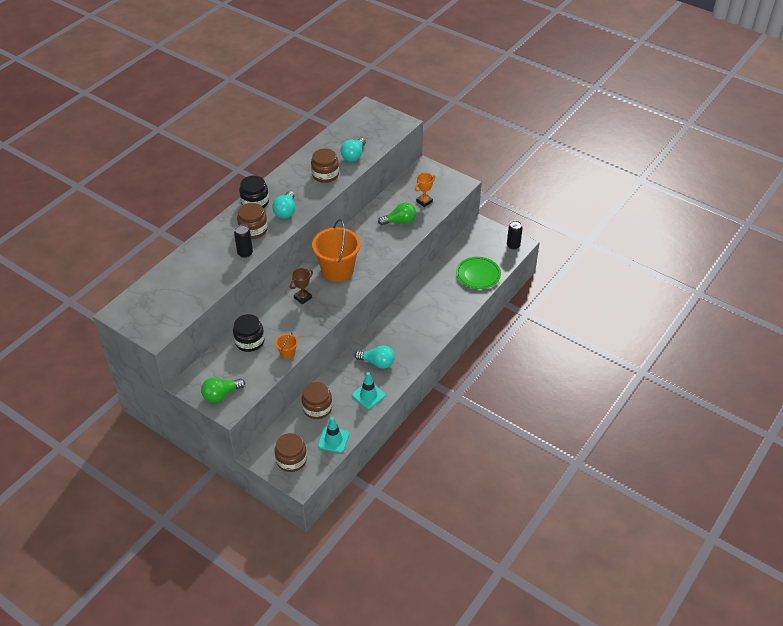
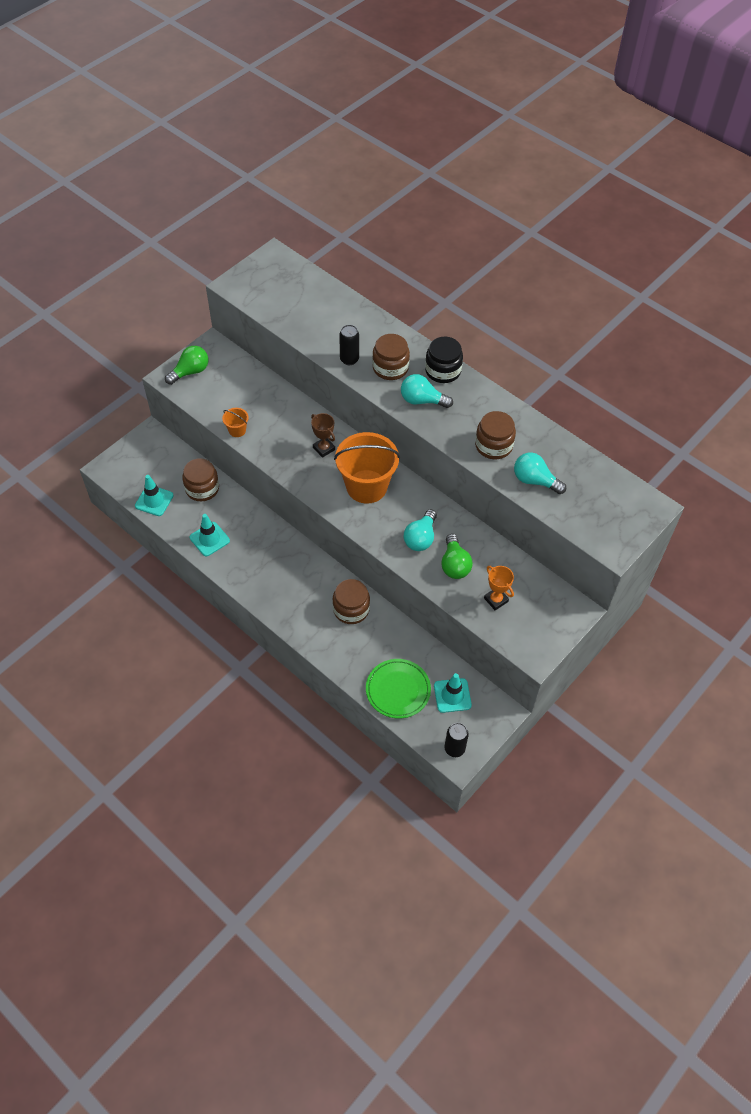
camera: 95 degrees right, 10 degrees up
green light bulb [201,377,245,403] -> green light bulb turned 75 degrees clockwise [165,346,208,385]
black jar [233,314,265,352] -> none
brown jar [275,433,307,472] -> brown jar moved to [332,579,370,624]
turquoise light bulb [355,345,395,368] -> turquoise light bulb moved to [404,509,437,551]
none -> turquoise traffic cone [434,673,472,713]

